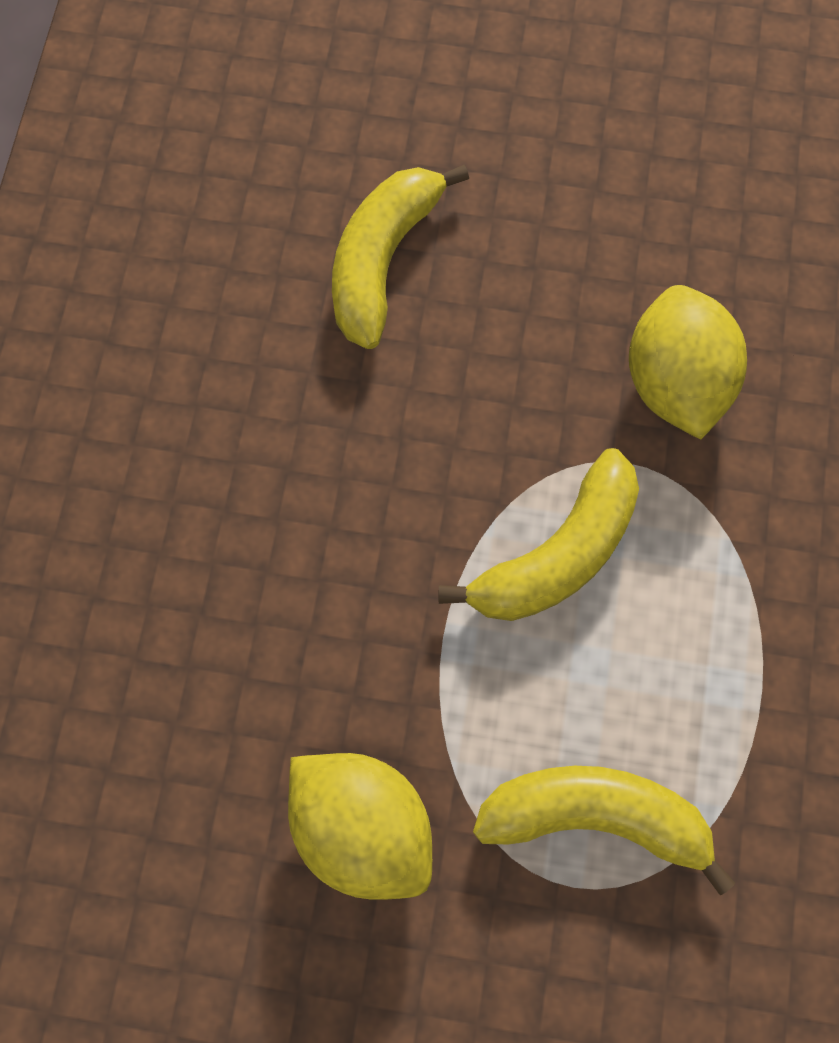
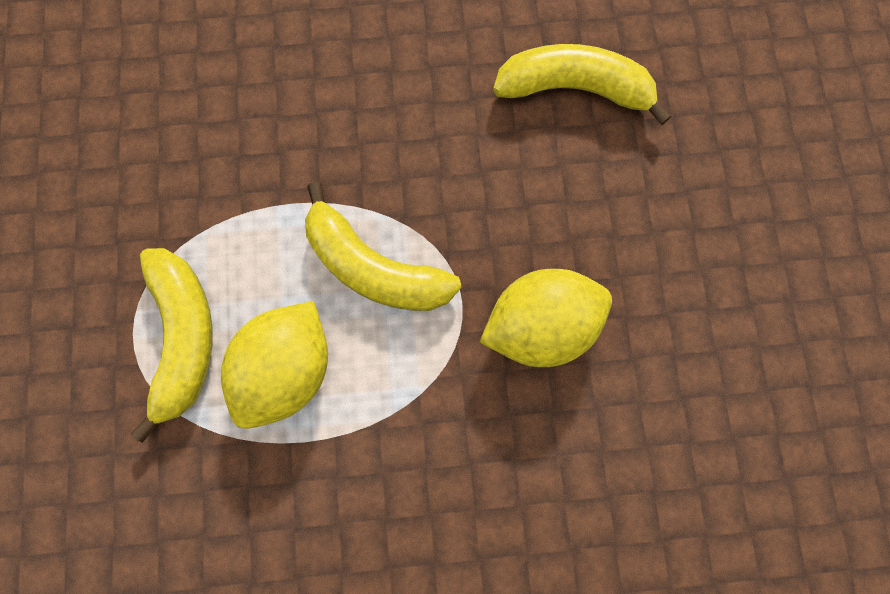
camera: 75 degrees right, 5 degrees up
yellow lemon [288,753,432,900] -> yellow lemon moved to [221,301,328,429]

